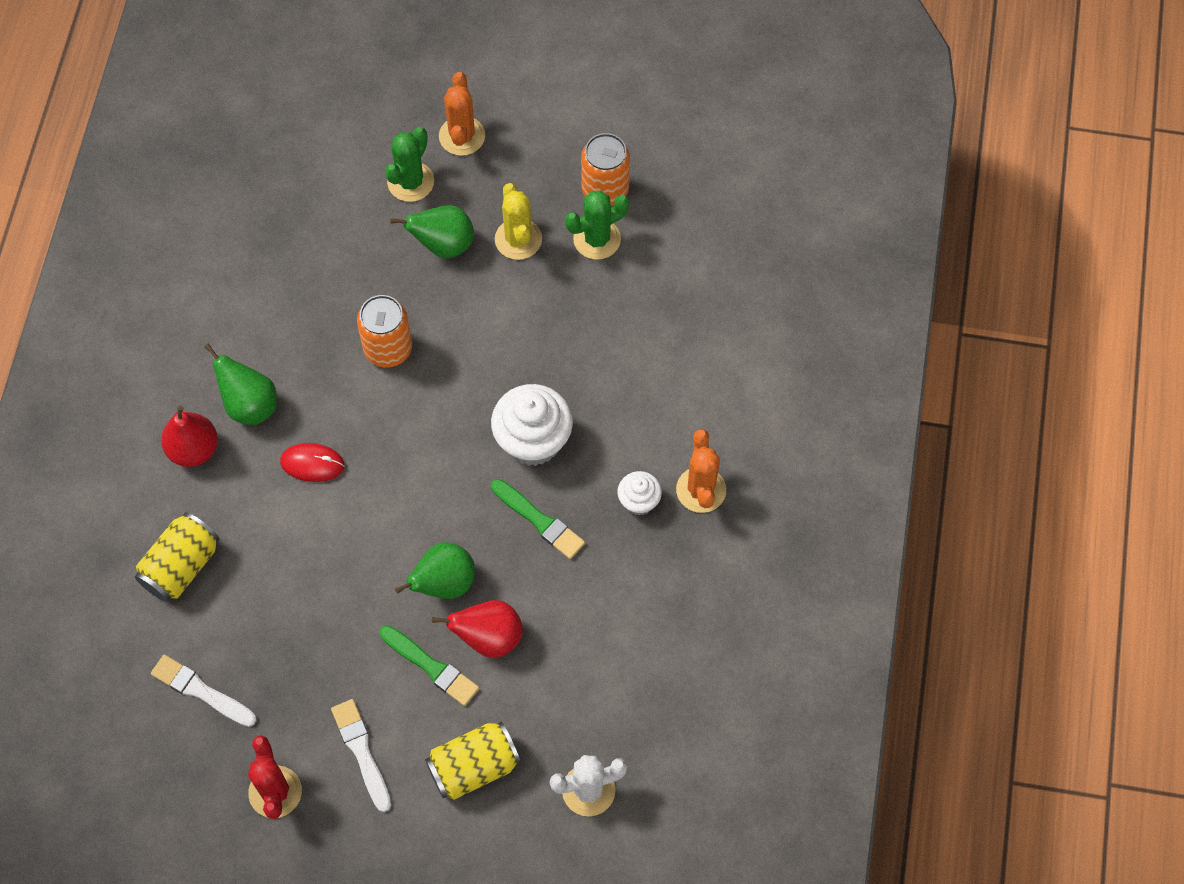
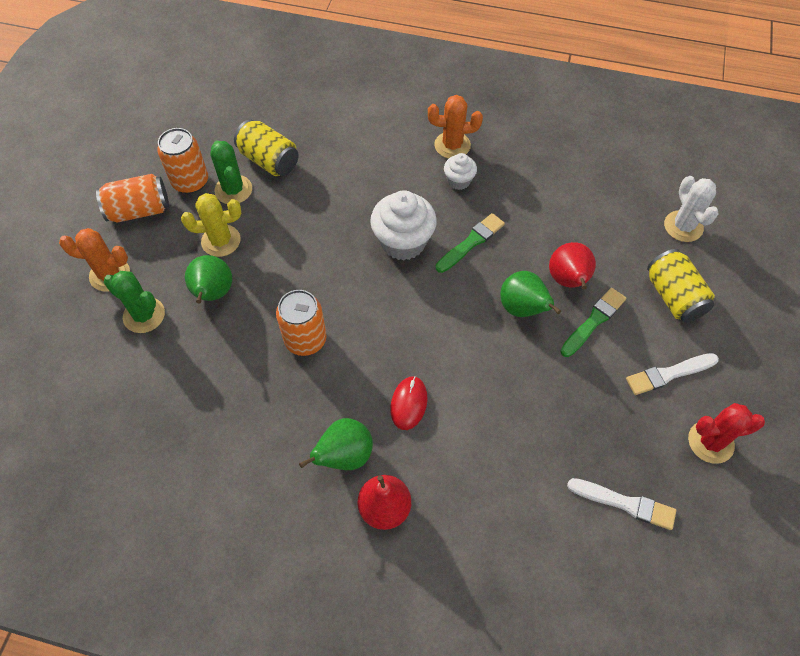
camera: 85 degrees left, 5 degrees down
yellow can [135,512,220,602] -> yellow can moved to [234,119,299,176]
white brush [151,655,256,727] -> white brush turned 105 degrees counterclockwise [567,478,676,530]
none -> orange can [96,174,169,223]

